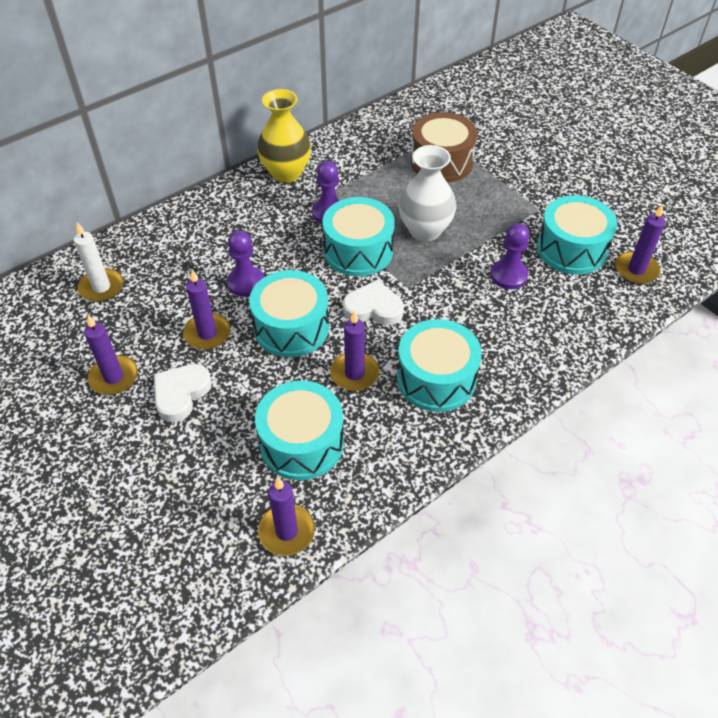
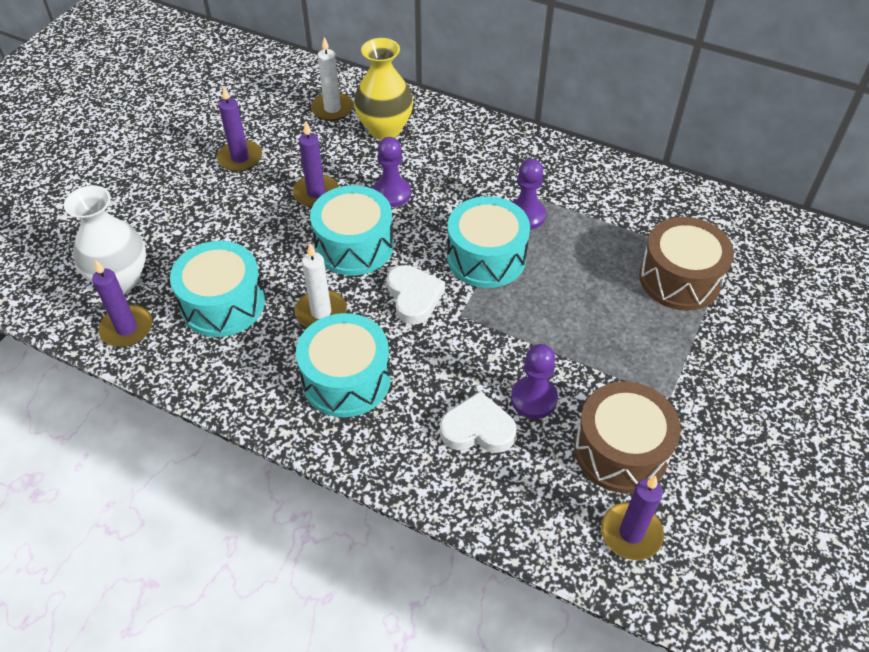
camera: 65 degrees right, 0 degrees up
white heart [154,364,212,422] -> white heart moved to [440,391,517,453]
yellow vase [257,89,311,183] -> yellow vase moved to [354,38,413,140]
purple candle [330,311,379,391] -> white candle [295,243,347,328]
white vase [399,145,456,241] -> white vase moved to [64,185,146,293]
turquoise drum [537,195,617,274] -> brown drum [574,382,681,493]

